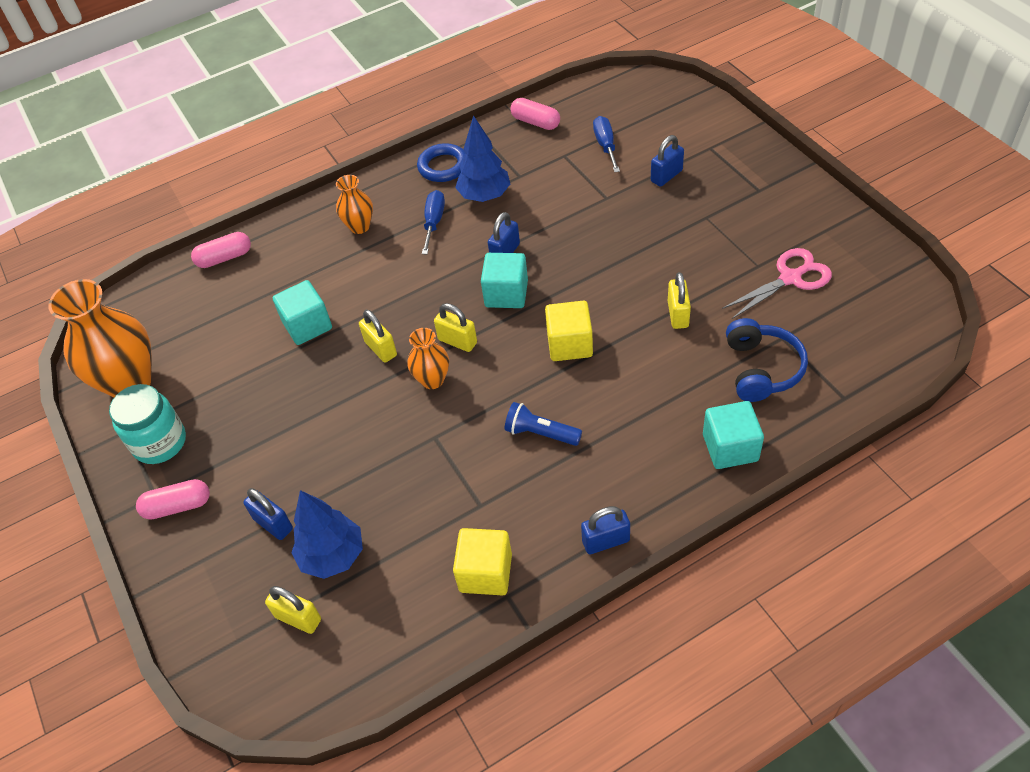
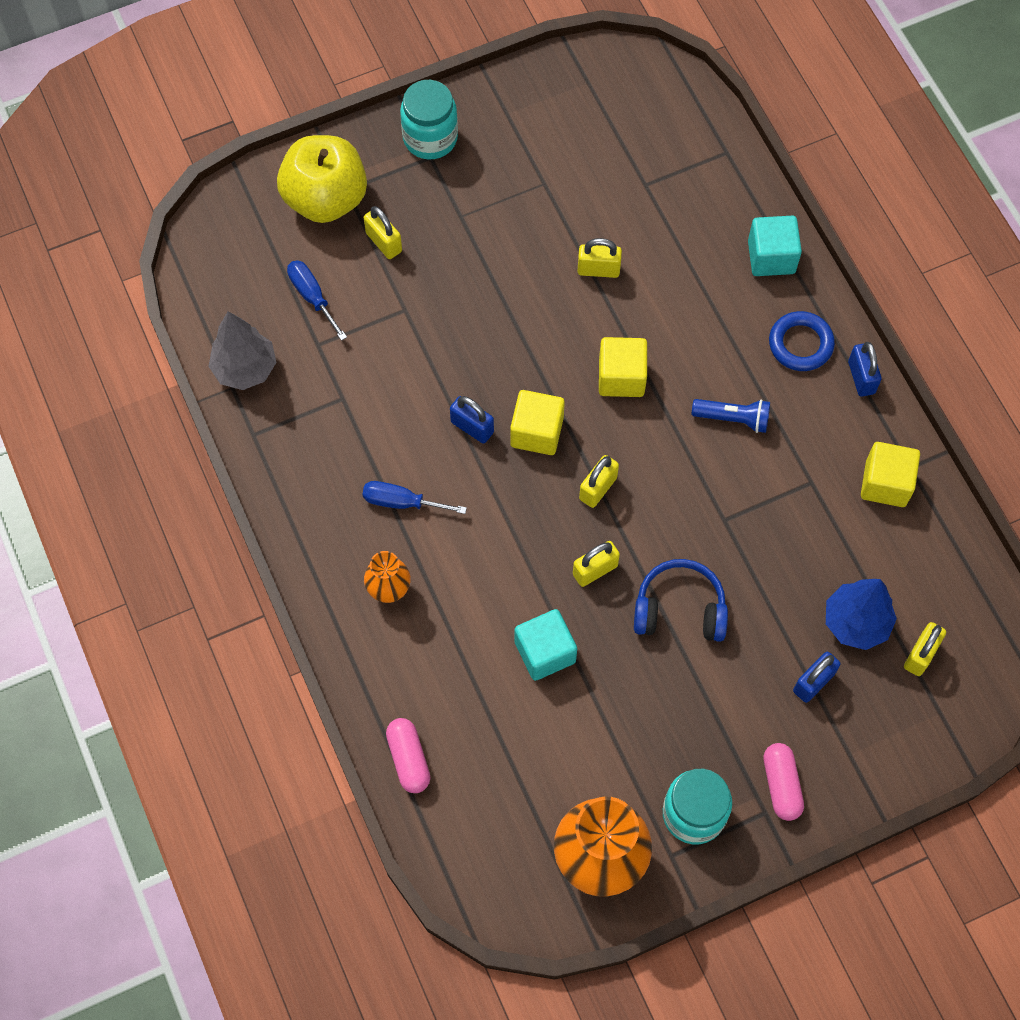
camera: 90 degrees left, 15 degrees up
orange vase [407,328,449,389] -> none
blue ring [417,143,465,182] -> blue ring moved to [769,311,835,371]
blue tree [455,115,510,202] -> none
turquoise cube [481,253,528,308] -> yellow cube [510,390,565,455]
blue flashlight [505,402,582,446] -> blue flashlight turned 105 degrees counterclockwise [692,399,770,433]
pink capsule [510,98,560,130] -> grey tree [208,311,276,390]
blue screwdriver [593,116,620,172] -> blue screwdriver turned 60 degrees clockwise [287,260,347,341]
blue padlock [651,135,684,187] -> yellow padlock [364,206,402,259]
pink scissors [722,248,832,319] -> none
blue headphones [726,318,808,402] -> blue headphones moved to [634,559,728,642]
none -> yellow apple [277,135,367,223]
none -> turquoise jar [400,80,458,160]

